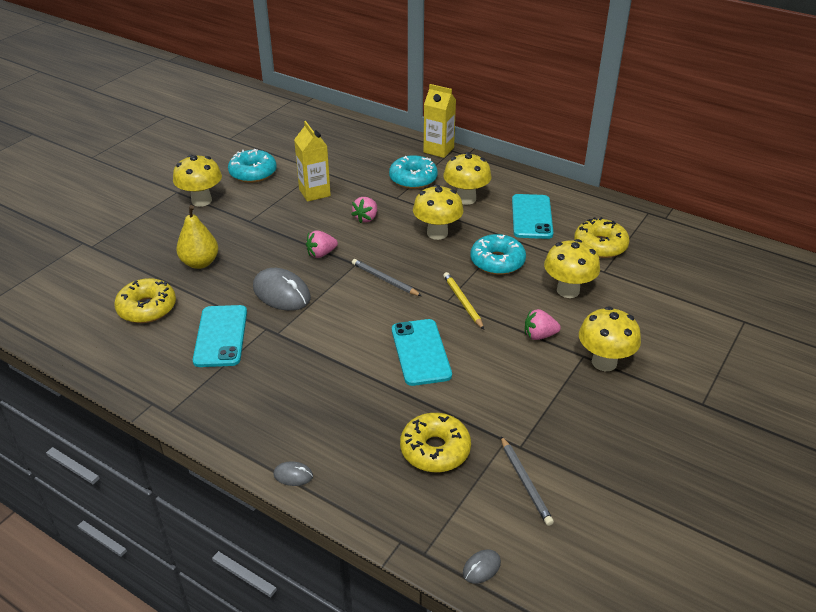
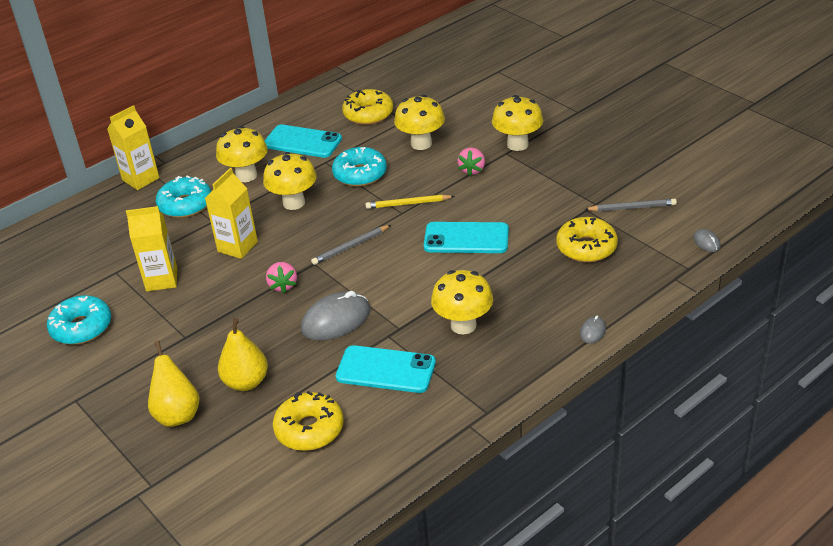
camera: 70 degrees left, 0 degrees up
yellow mushroom [173,155,222,207] -> yellow mushroom moved to [431,270,493,334]
pink strawberry [351,197,377,223] -> yellow carton [205,168,258,259]
none -> yellow pear [148,340,200,427]

